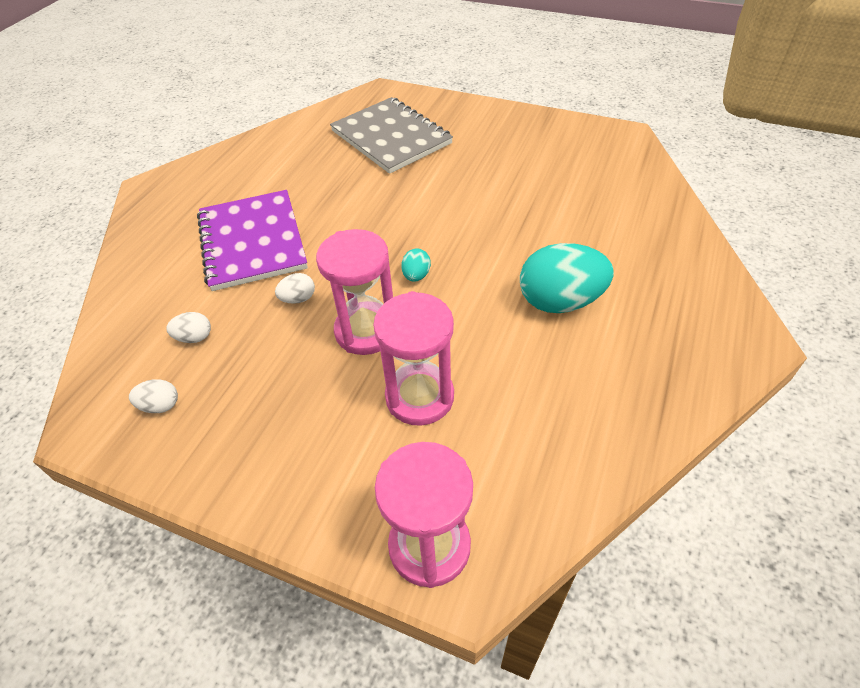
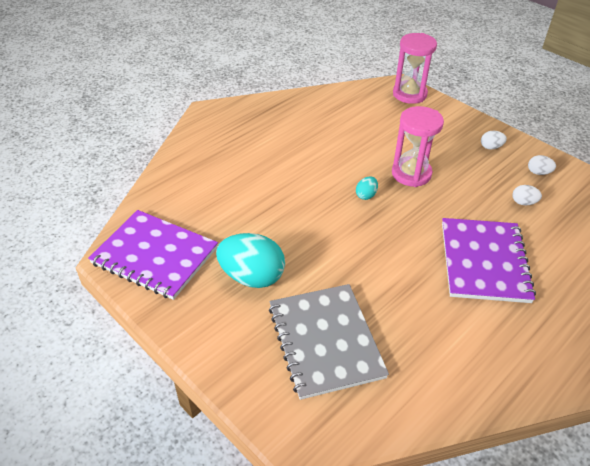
camera: 160 degrees left, 5 degrees down
white egg [275,273,315,304] -> white egg moved to [481,131,507,150]
pink hourglass [373,291,454,426] -> none
turquoise egg [520,243,614,313] -> turquoise egg moved to [216,233,285,288]
none -> purple notebook [88,210,218,300]

